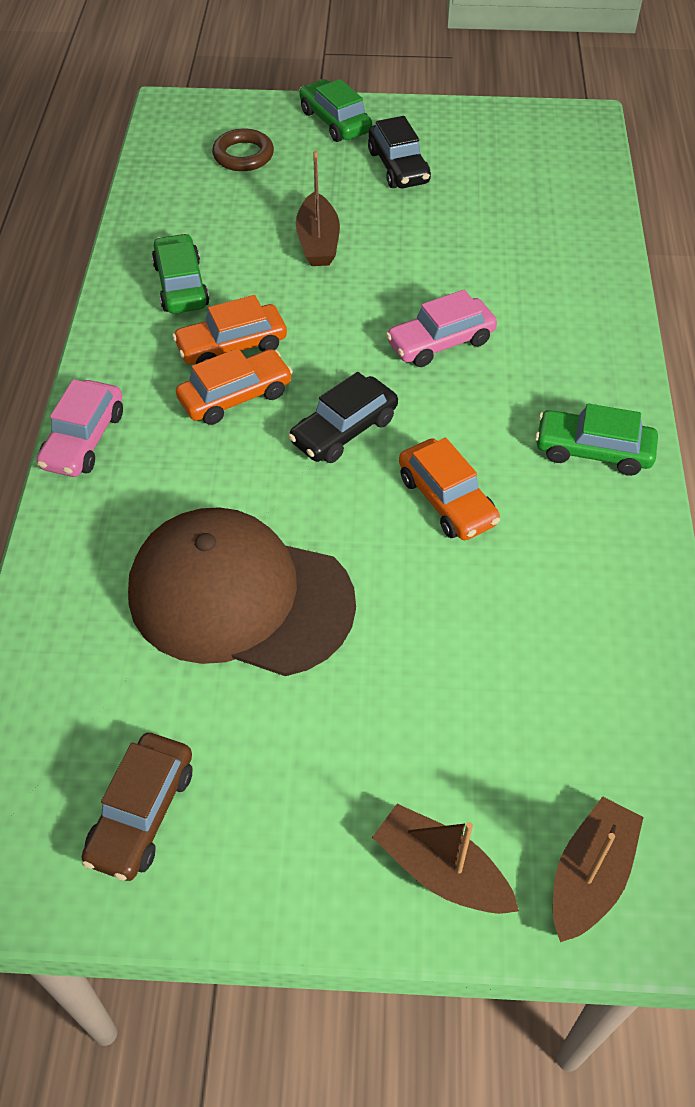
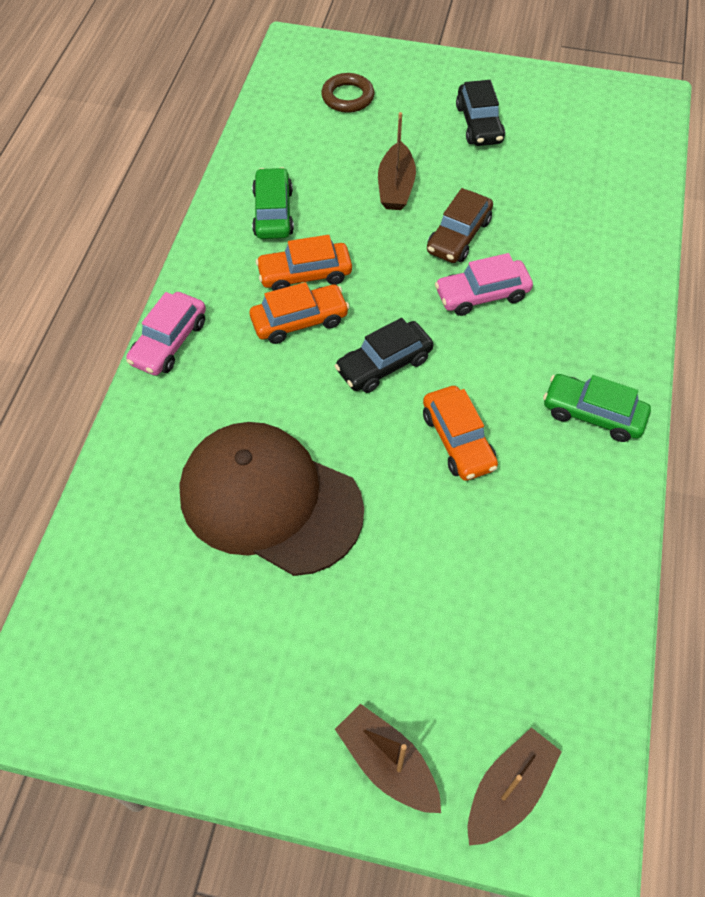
camera: 10 degrees right, 5 degrees up
brown car [81,733,192,881] -> brown car moved to [427,188,493,263]
green car [299,79,372,142] -> none

